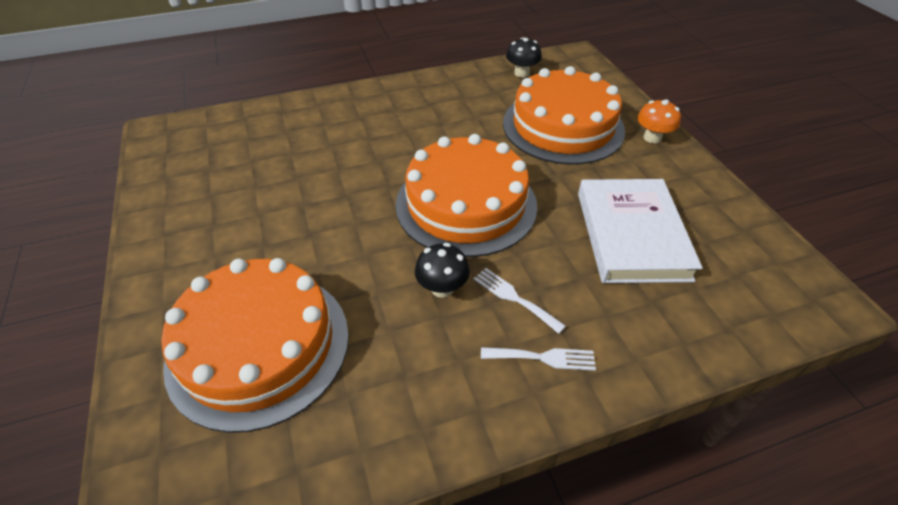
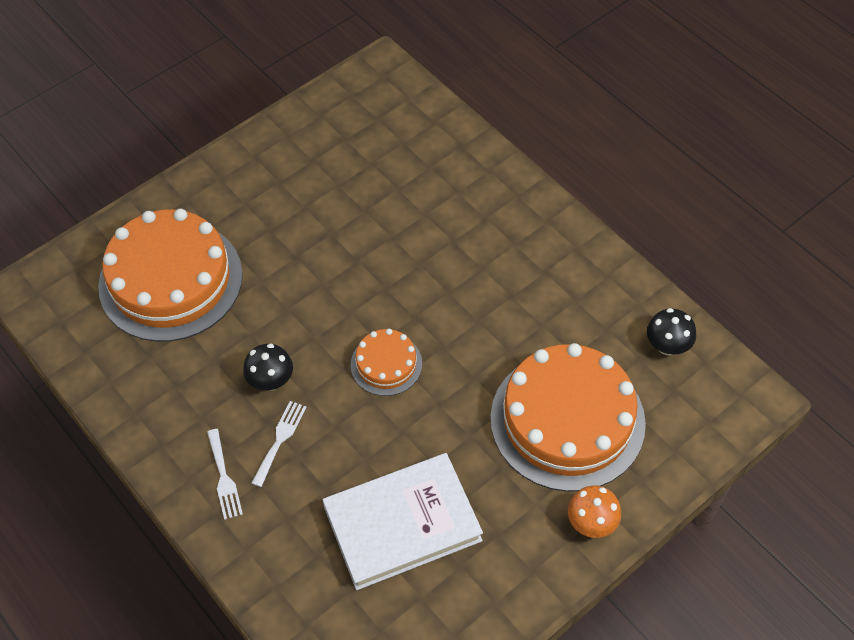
camera: 70 degrees right, 10 degrees up
orange cake [396,134,537,257] -> orange cake [351,329,422,396], size x0.48

